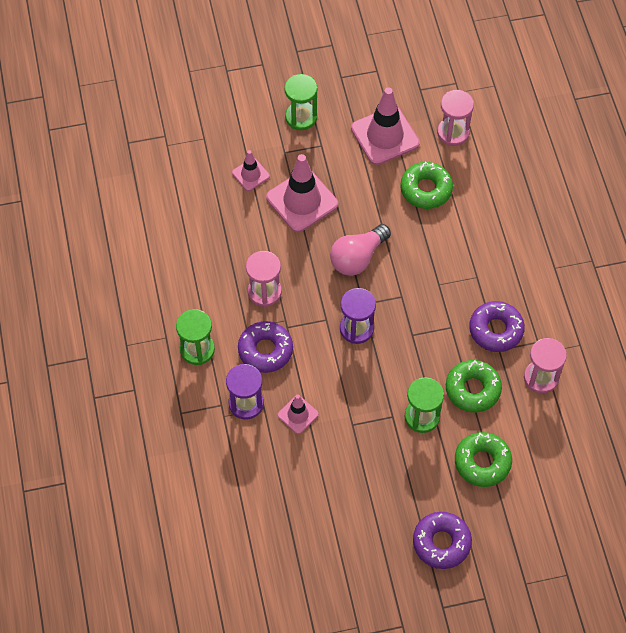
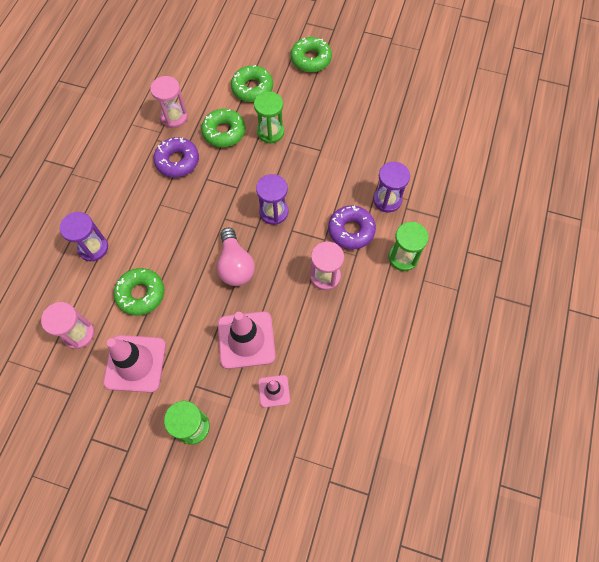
camera: 150 degrees left, 5 degrees up
pink traffic cone [277,395,319,434] -> none
pink light bulb [330,224,391,276] -> pink light bulb turned 90 degrees clockwise [217,228,255,286]
purple donut [413,512,472,569] -> green donut [291,37,332,72]
none -> purple hourglass [60,212,108,261]

